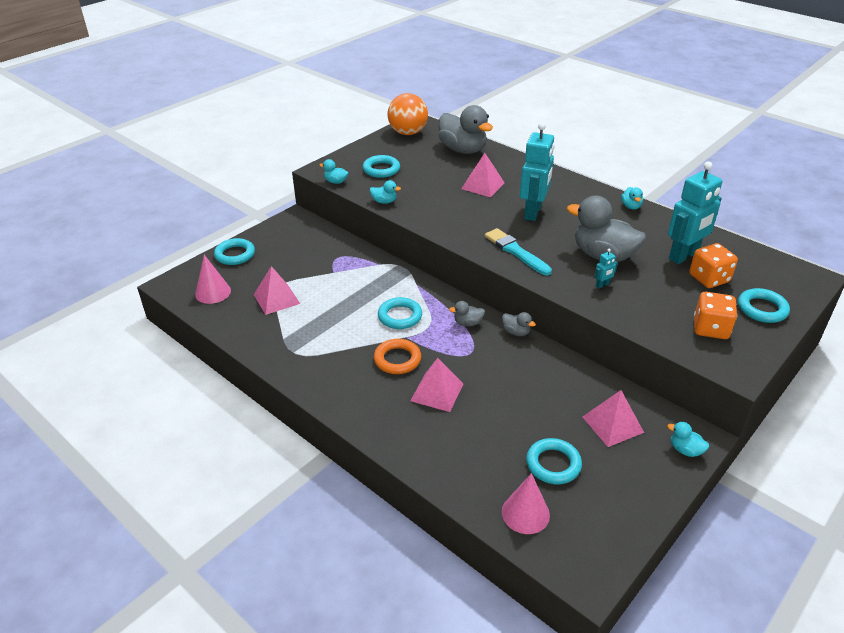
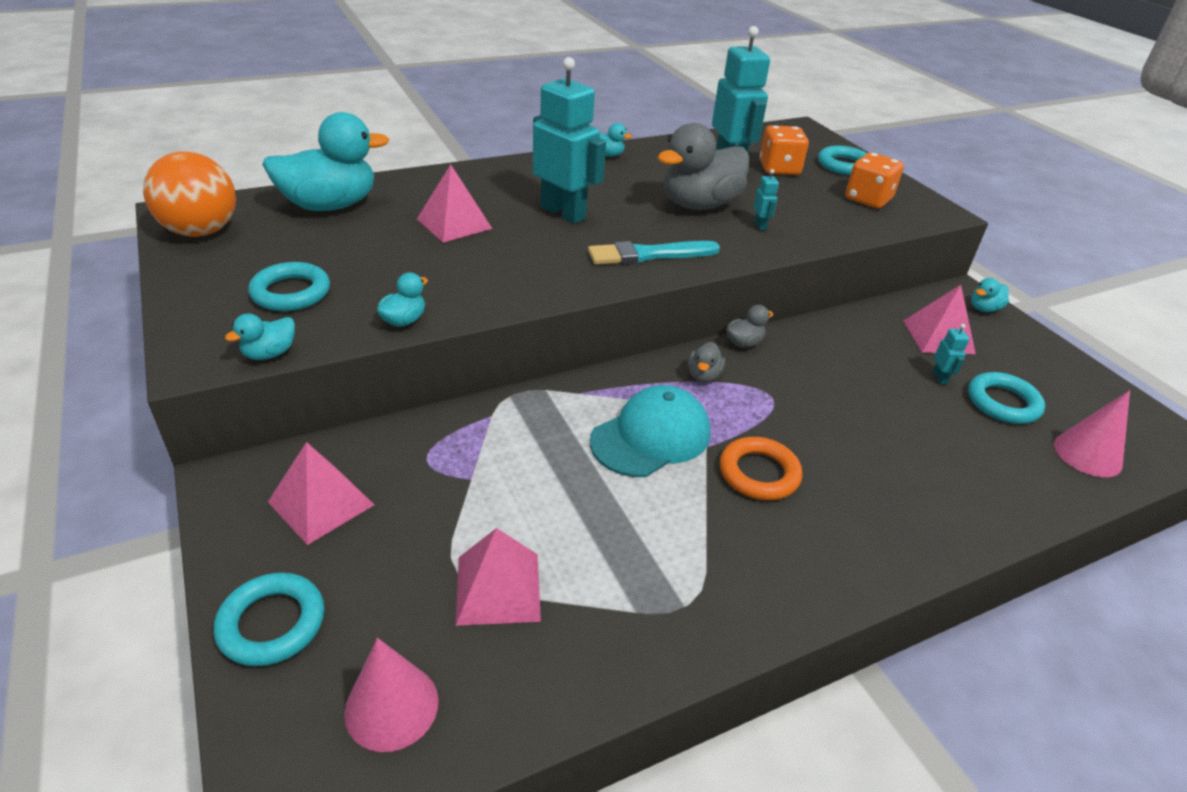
camera: 70 degrees left, 0 degrees up
turquoise ring [378,297,422,329] -> turquoise cap [590,385,710,477]
pink pyramid [410,358,464,412] -> pink pyramid moved to [268,442,374,545]
grey duck [438,105,493,154] -> turquoise duck [262,112,389,211]
none -> turquoise robot [933,324,969,385]

